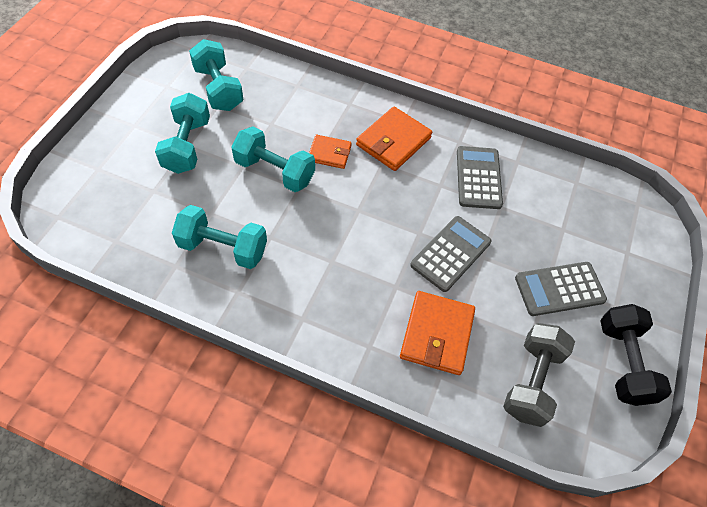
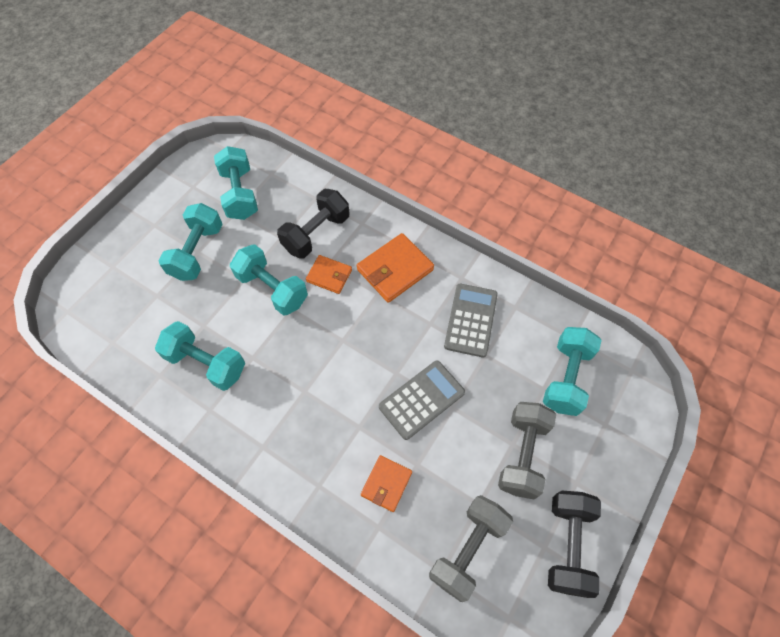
camera: 15 degrees right, 5 degrees up
orange wallet [400,291,475,375] -> orange wallet [361,455,412,512], size x0.61
grey calculator [515,262,607,316] -> grey dumbbell [498,402,556,499]
none -> black dumbbell [277,189,349,258]
none -> turquoise dumbbell [543,327,602,416]

